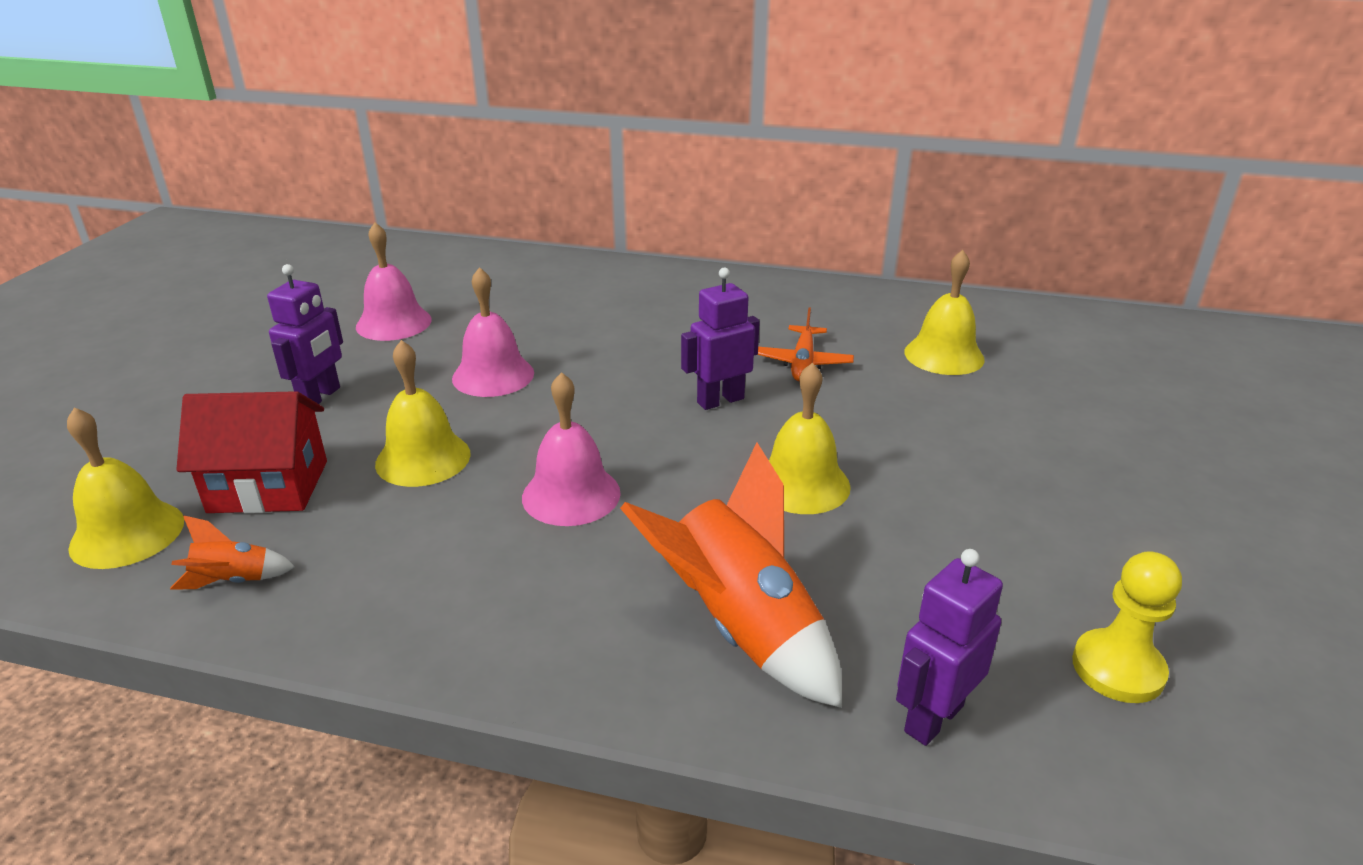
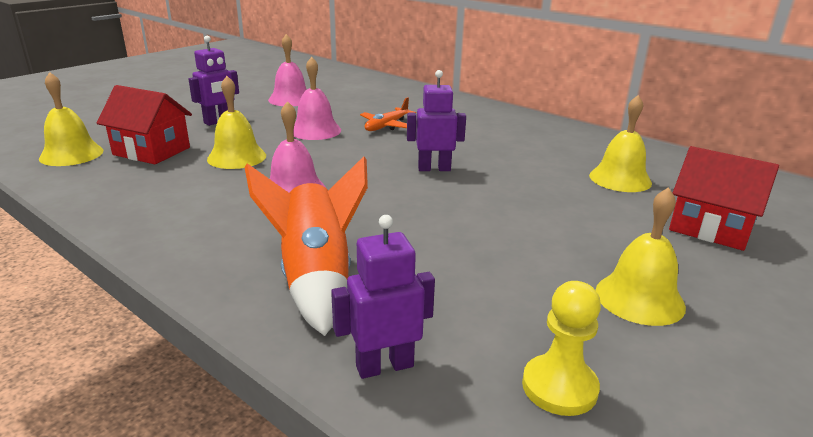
camera: 25 degrees right, 5 degrees down
orange rocket [170,515,295,589] -> none
orange plane [757,307,854,381] -> orange plane moved to [360,97,416,131]
yellow bell [769,363,851,514] -> yellow bell moved to [595,187,686,326]
none -> red house [669,146,779,251]

